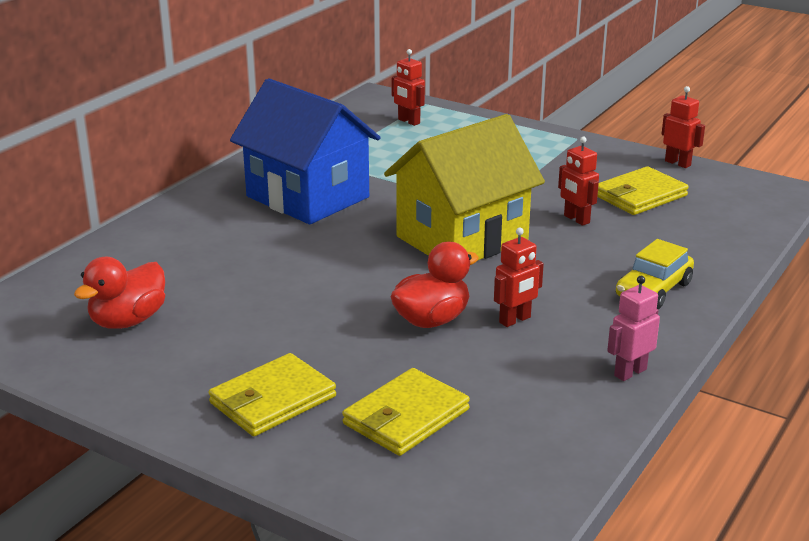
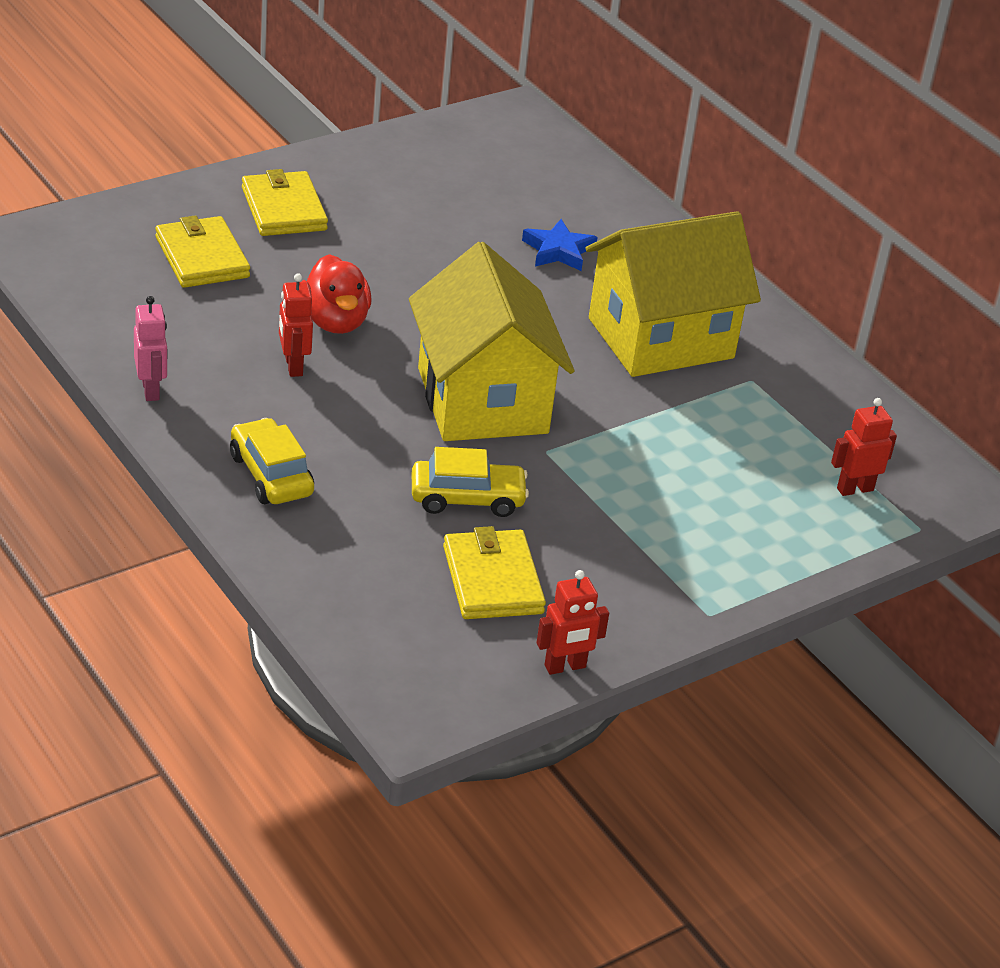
camera: 110 degrees right, 10 degrees up
red duck [74,257,165,329] -> none
blue house [230,78,381,224] -> yellow house [586,211,761,377]
red robot [558,137,599,226] -> yellow car [412,447,529,517]
none -> blue star [522,219,598,271]

